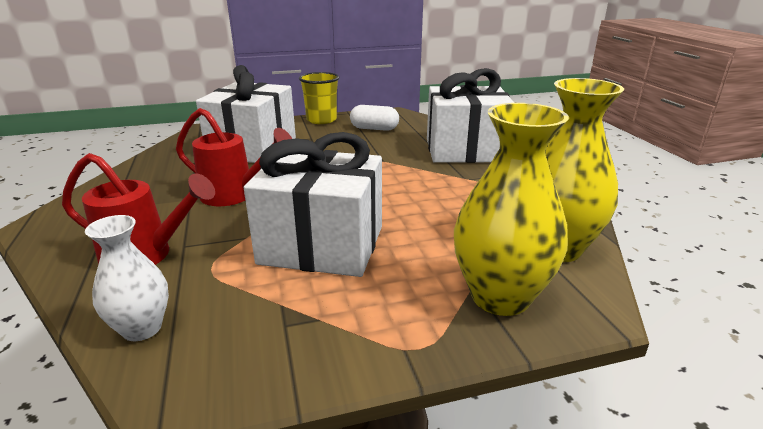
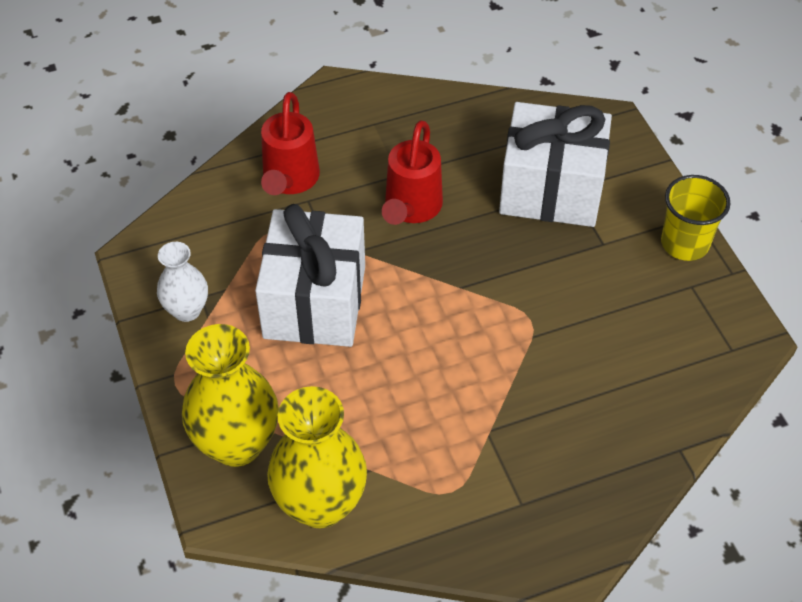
camera: 85 degrees right, 25 degrees up
white vase [85,215,169,341] -> white vase moved to [157,242,208,322]
white capsule [350,105,399,131] -> none
white gift [427,68,514,163] -> none

